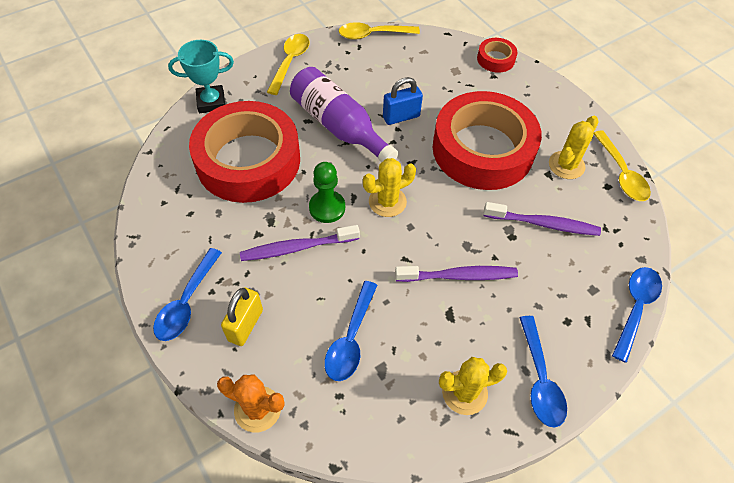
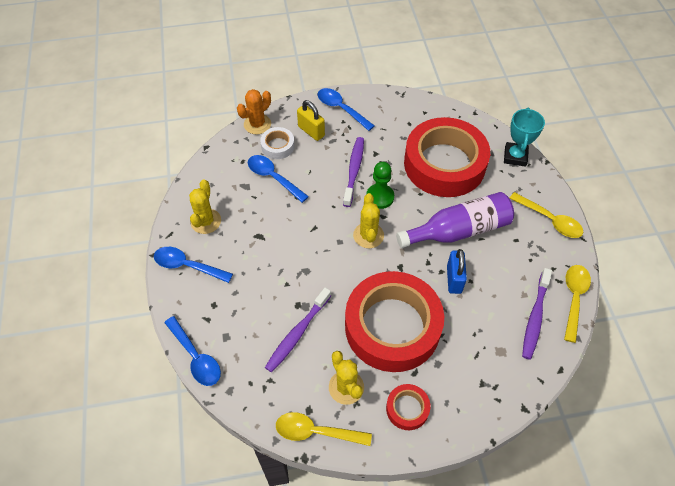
camera: 115 degrees right, 0 degrees up
purple toothbrush [395,266,518,282] -> purple toothbrush moved to [522,268,552,360]
red tape [477,38,518,73] -> red tape moved to [386,384,430,430]
none -> white tape [260,127,295,159]

